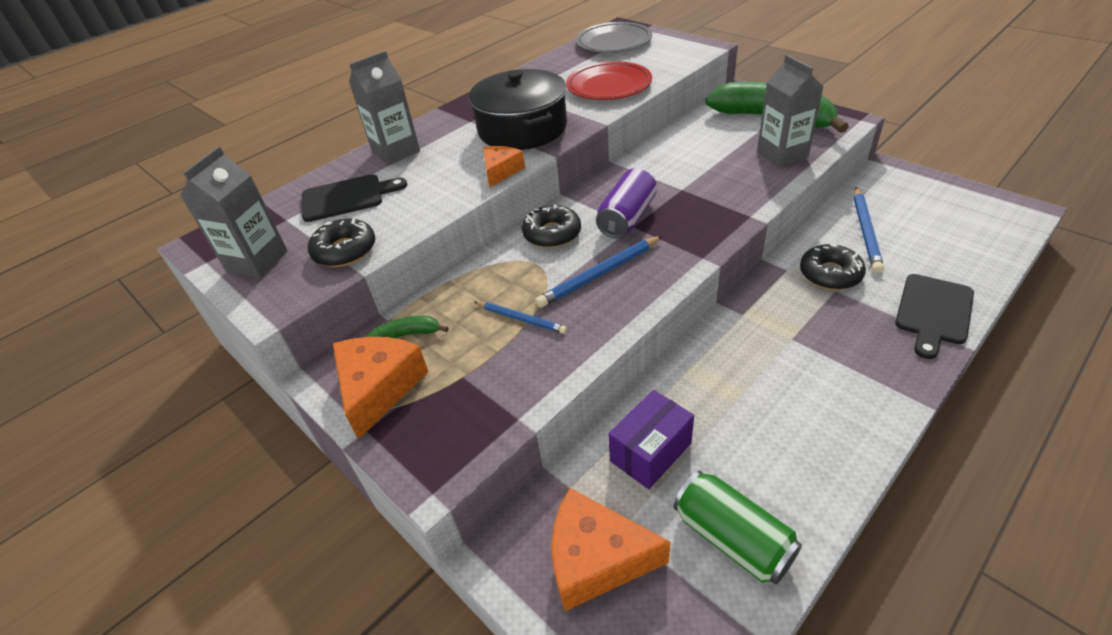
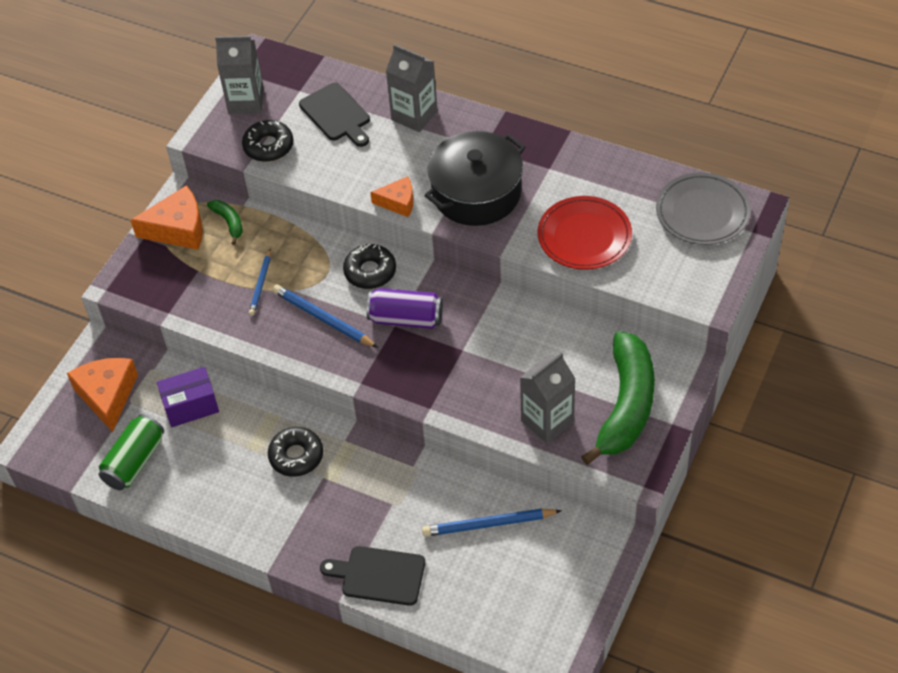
camera: 70 degrees right, 10 degrees up
purple box [608,390,694,489] -> purple box turned 45 degrees counterclockwise [157,367,219,427]
black donut [800,244,866,290] -> black donut moved to [268,427,323,477]

